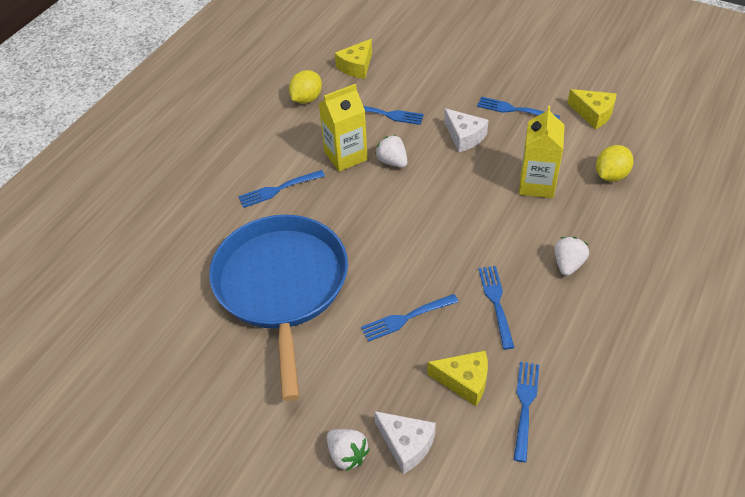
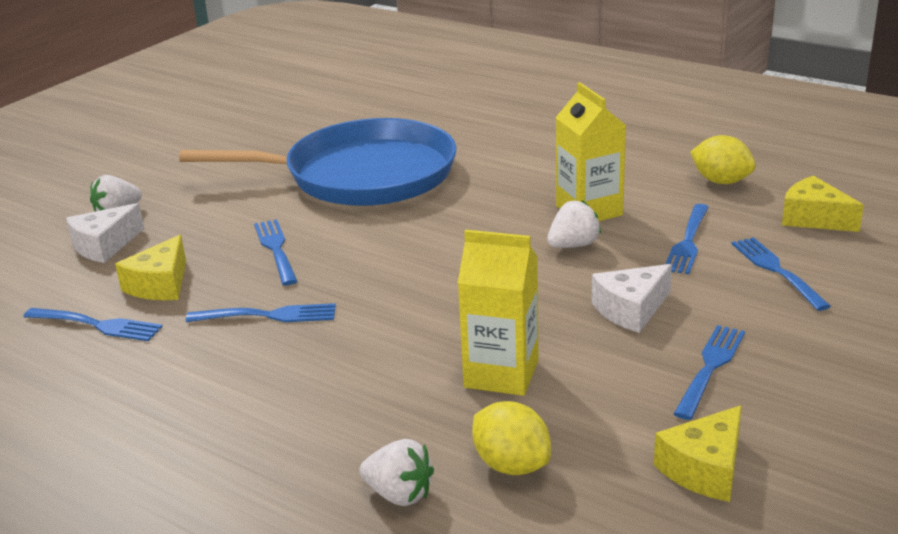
camera: 95 degrees right, 20 degrees down
blue fork [238,170,325,208] -> blue fork moved to [732,237,831,311]
white strawberry [555,237,589,276] -> white strawberry moved to [360,439,434,506]

